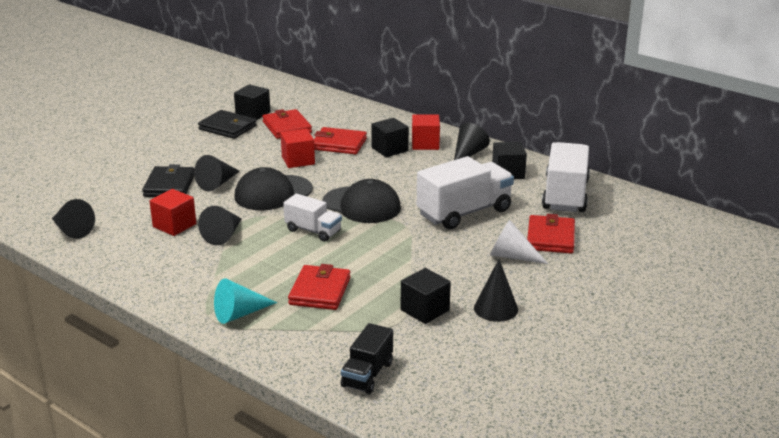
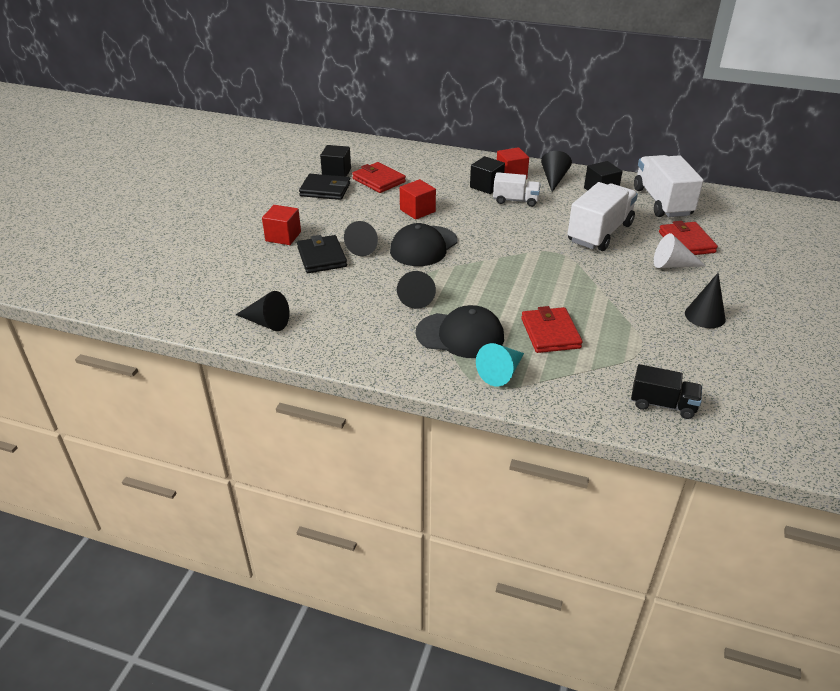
camera: 20 degrees left, 10 degrees up
red cube [149,189,196,236] -> red cube moved to [262,205,301,245]
white truck [283,194,342,242] -> white truck moved to [493,172,541,207]
red wallet [314,127,367,154] -> none
black cap [322,179,401,223] -> black cap moved to [416,305,504,358]
black truck [341,323,393,394] -> black truck turned 75 degrees counterclockwise [631,364,702,419]
black cube [401,268,451,324] -> none

